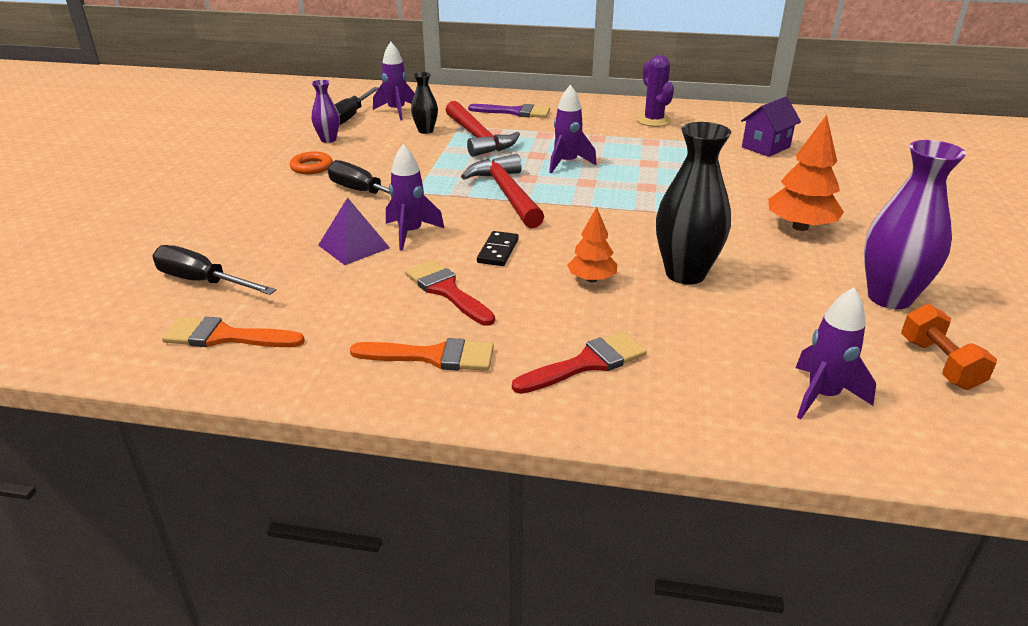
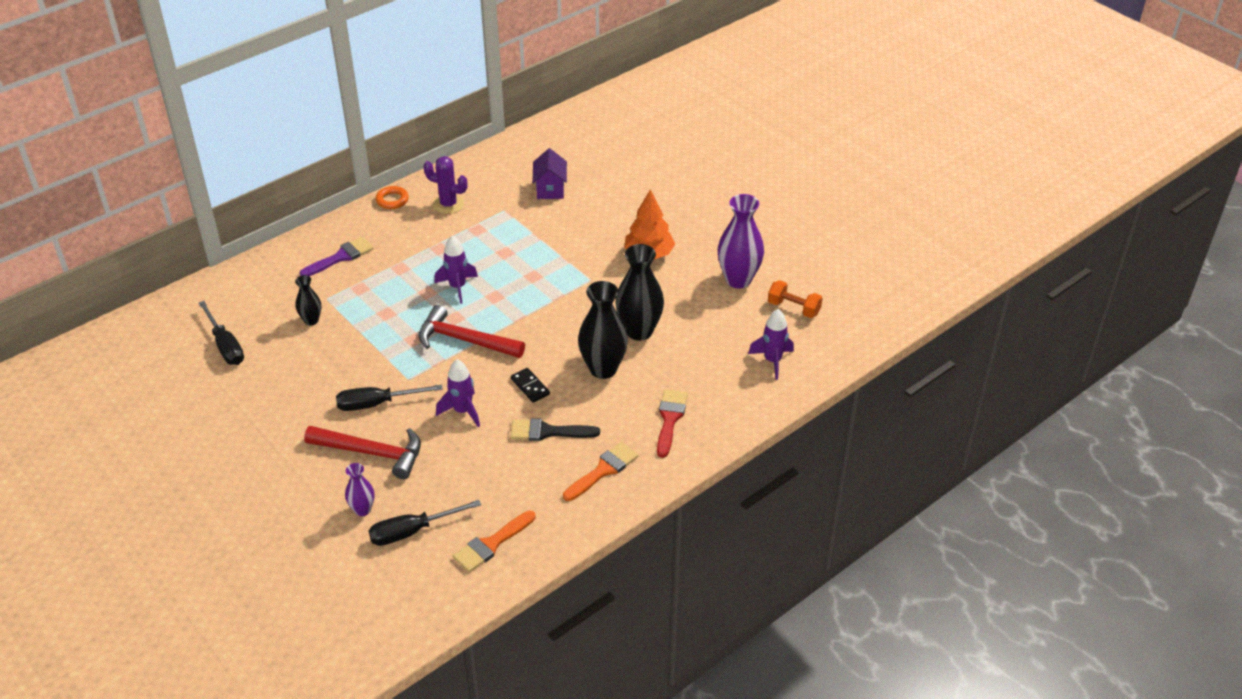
camera: 50 degrees left, 10 degrees up
orange ring [290,152,333,174] -> orange ring moved to [376,186,409,209]
purple vase [311,80,340,143] -> purple vase moved to [345,463,374,516]
purple pyramid [318,197,390,265] -> none
purple rocket [373,42,415,120] -> none
red brush [405,260,495,326] -> black brush [511,418,600,441]
red hammer [446,101,520,157] -> red hammer moved to [304,426,421,479]
orange tree [567,207,617,283] -> black vase [578,281,628,379]

